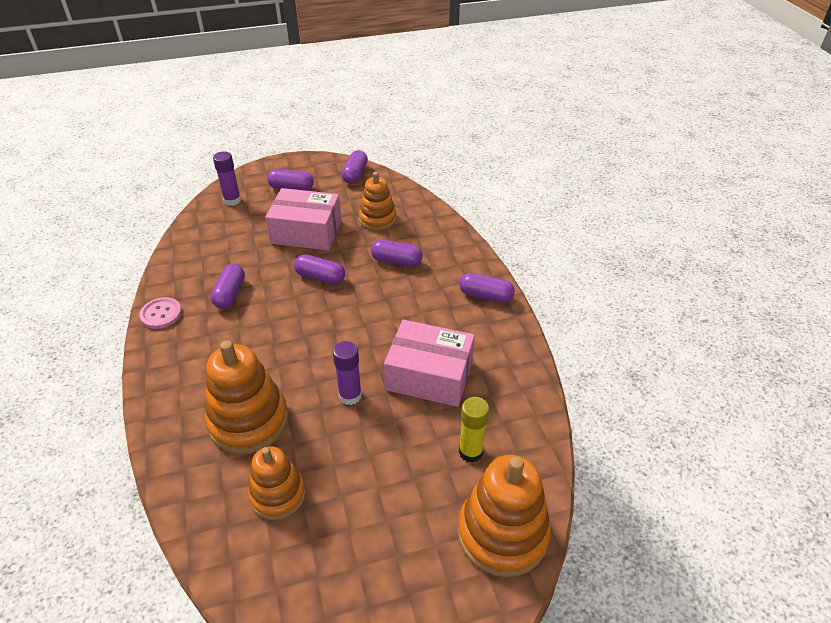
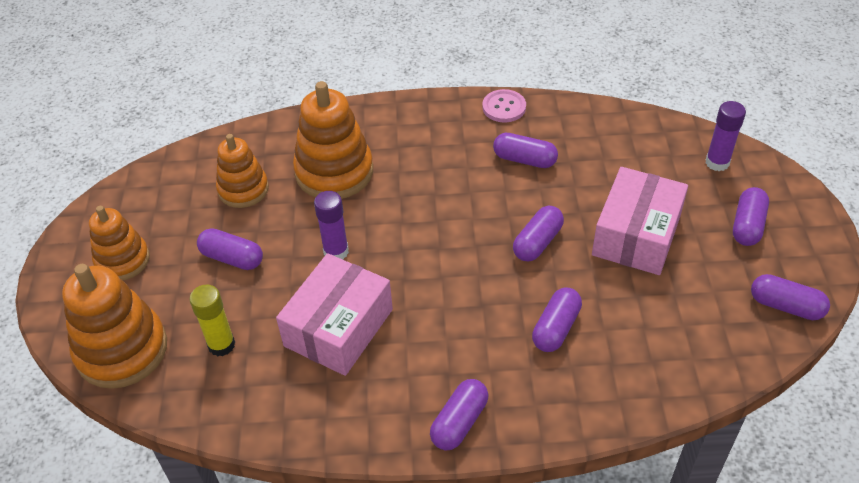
camera: 105 degrees right, 5 degrees up
orange stacking toy [359,172,397,231] -> orange stacking toy moved to [89,206,150,280]
none -> purple capsule [197,228,263,270]

